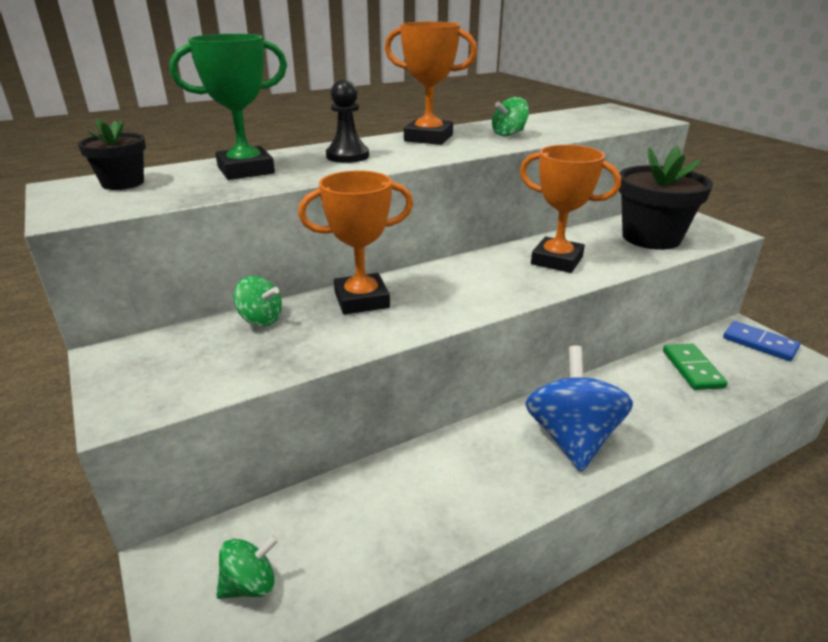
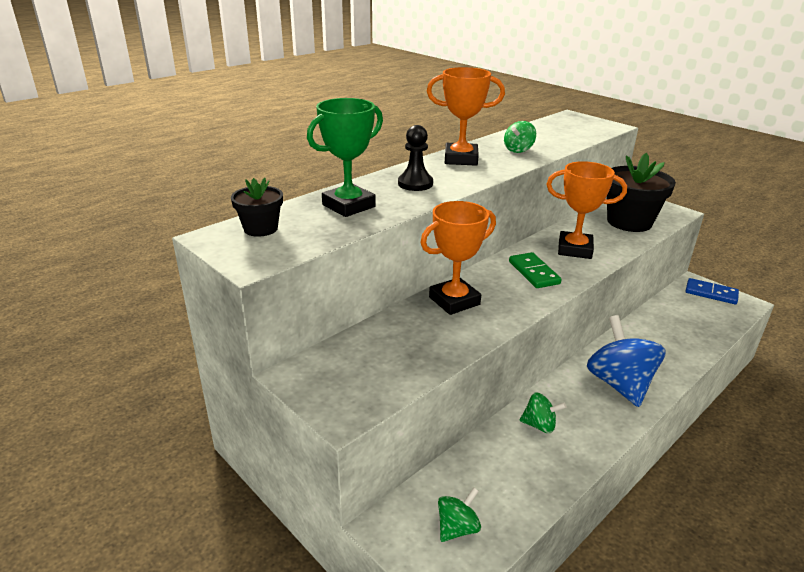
camera: 15 degrees left, 0 degrees up
green spinning top [233,276,282,326] -> green spinning top moved to [519,392,567,433]
green domino [663,344,728,390] -> green domino moved to [509,252,562,288]

